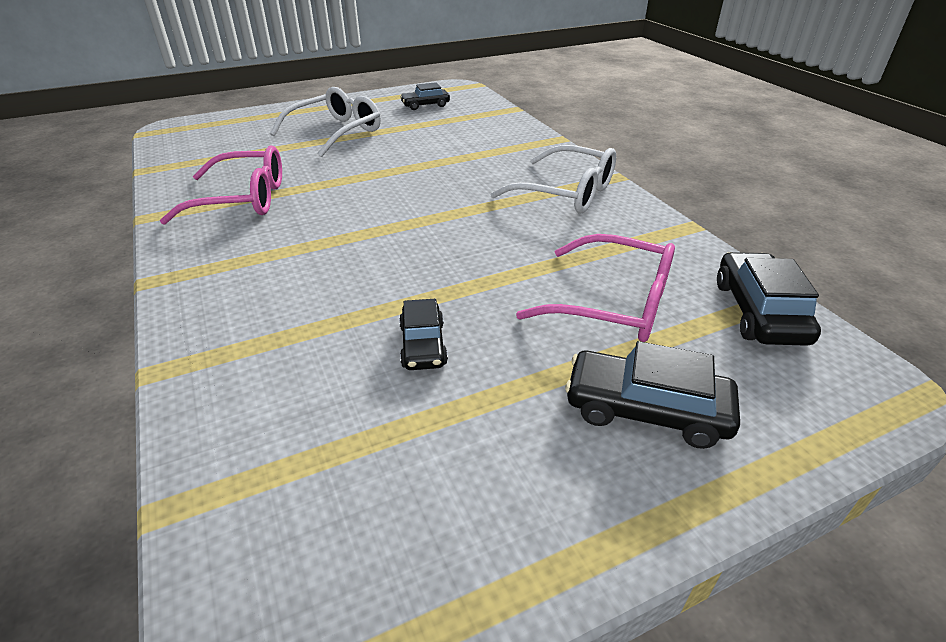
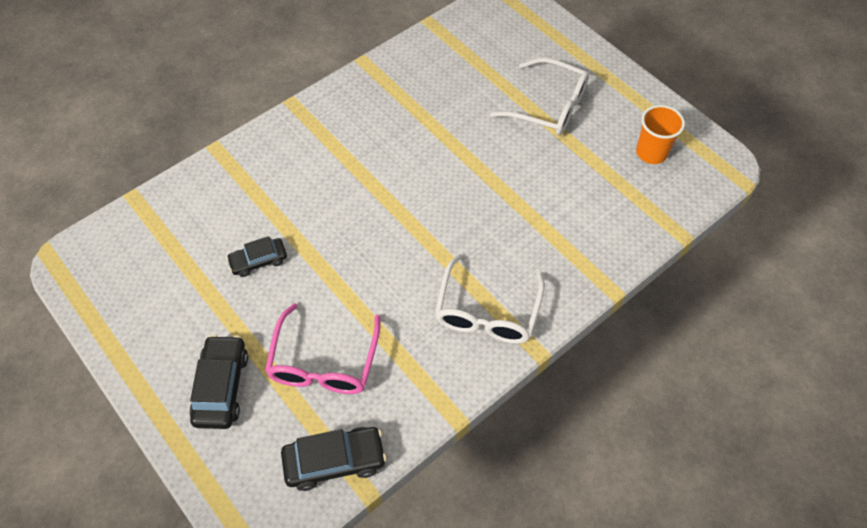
camera: 75 degrees right, 20 degrees up
pink glasses [160,145,282,225] -> none
black car [400,82,450,110] -> orange cup [636,105,685,164]

